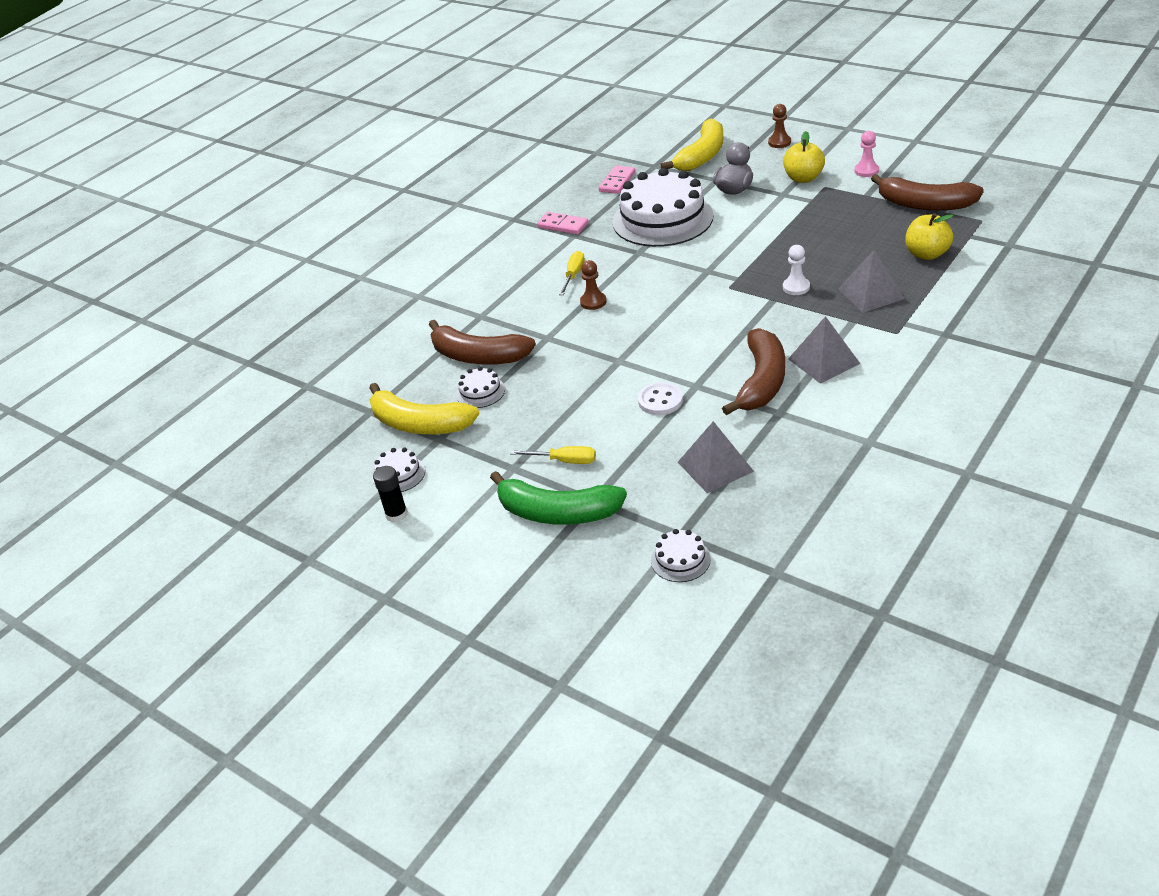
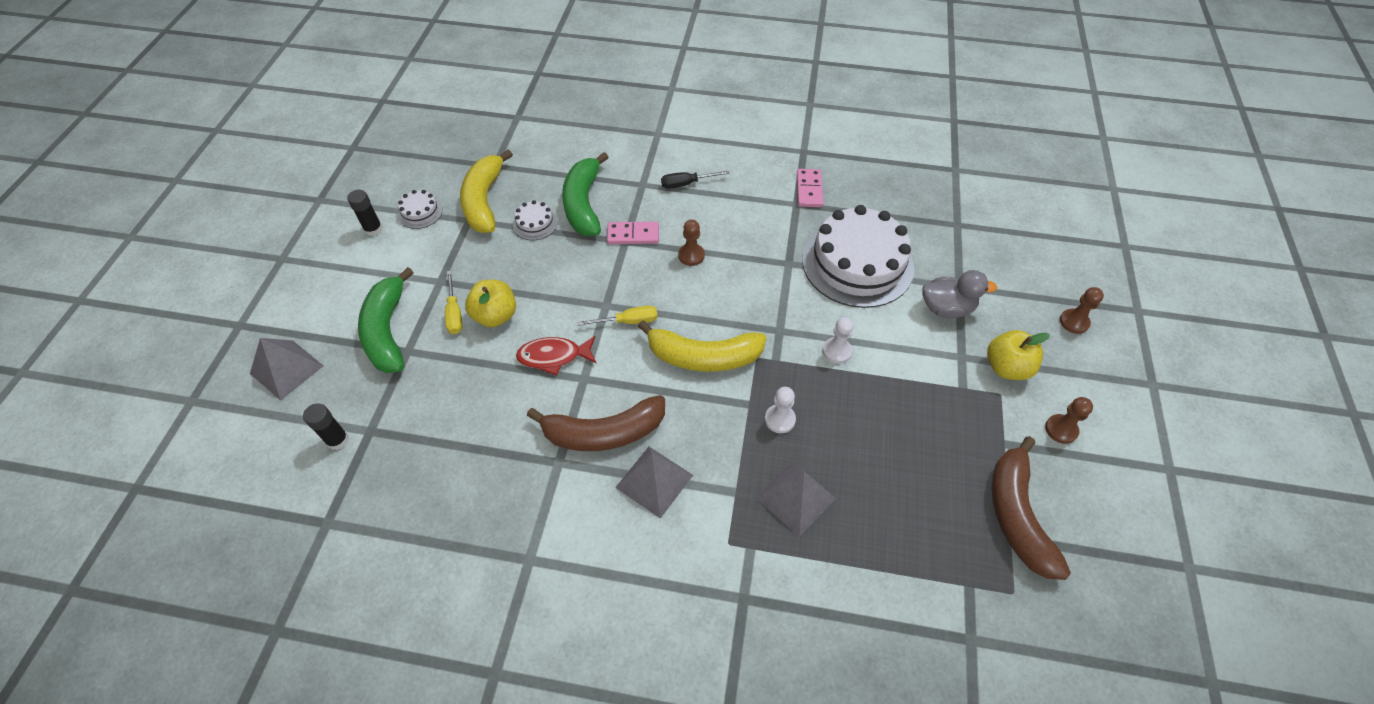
camera: 60 degrees right, 15 degrees up
brown banana [429,320,536,365] -> green banana [562,152,609,236]
yellow screwdriver [559,251,585,295] -> yellow screwdriver moved to [577,306,657,326]
pink domino [599,166,635,194] -> pink domino moved to [607,222,659,244]
white button [638,382,683,415] -> red fish [516,336,596,376]
white cake [651,529,711,582] -> black glue stick [303,403,349,450]
yellow banana [660,118,723,171] -> yellow banana moved to [638,320,767,372]
grey pyramid [678,421,754,493] -> grey pyramid moved to [250,338,323,401]
pink pawn [855,131,879,177] -> brown pawn [1045,397,1093,444]
yellow apple [905,213,954,260] -> yellow apple moved to [465,280,516,327]
none -> black screwdriver [661,170,730,189]
none -> white pawn [822,317,854,364]

